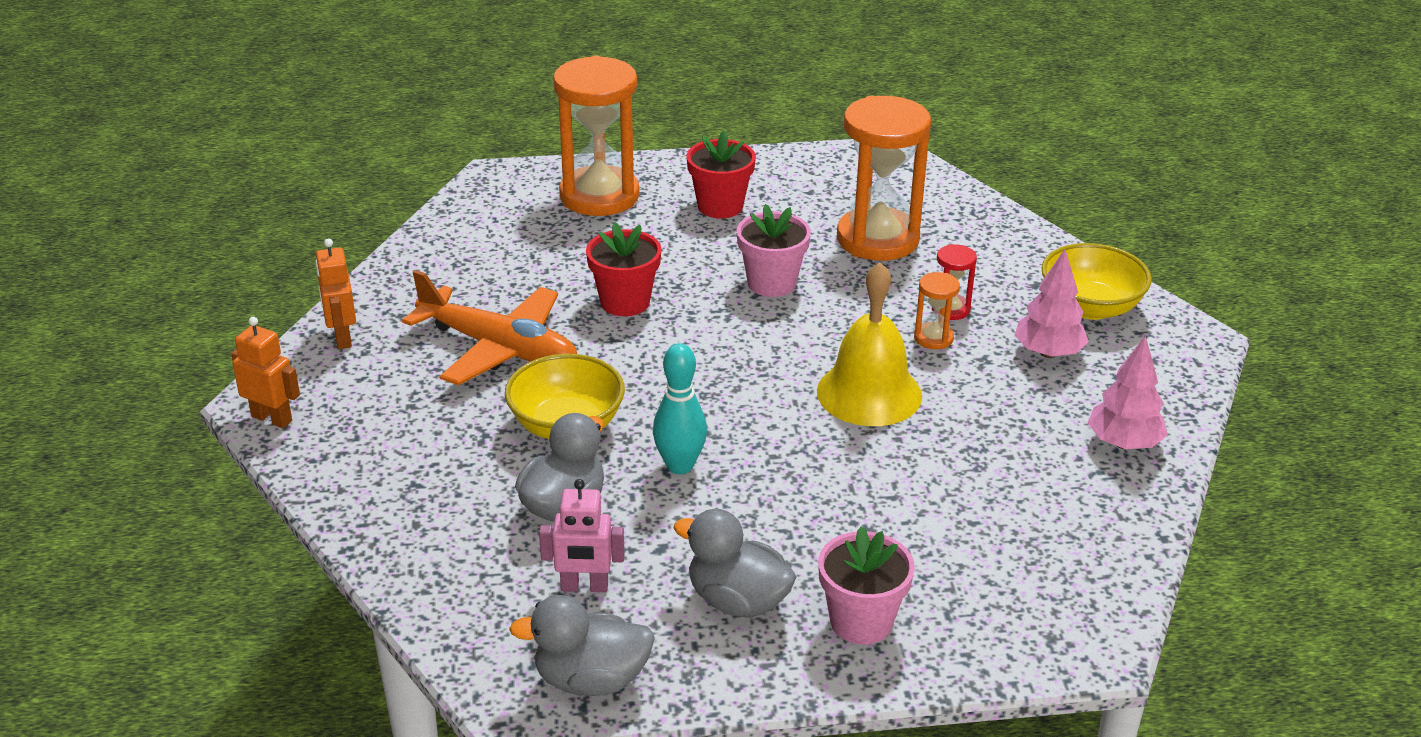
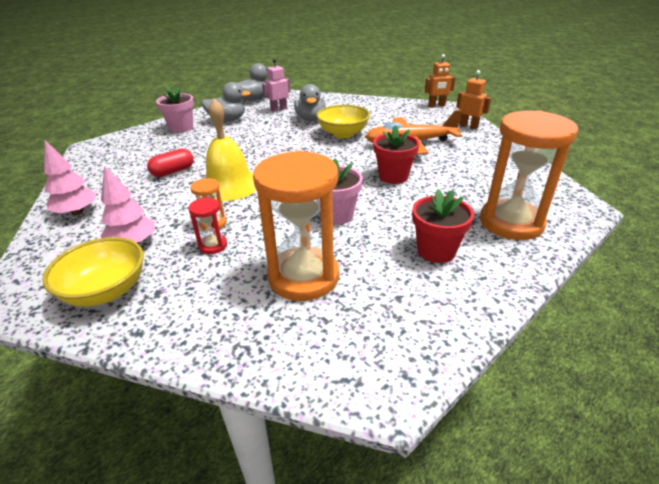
camera: 145 degrees right, 0 degrees up
turquoise bowling pin [653,343,707,474] -> none
none -> red capsule [147,148,193,177]

